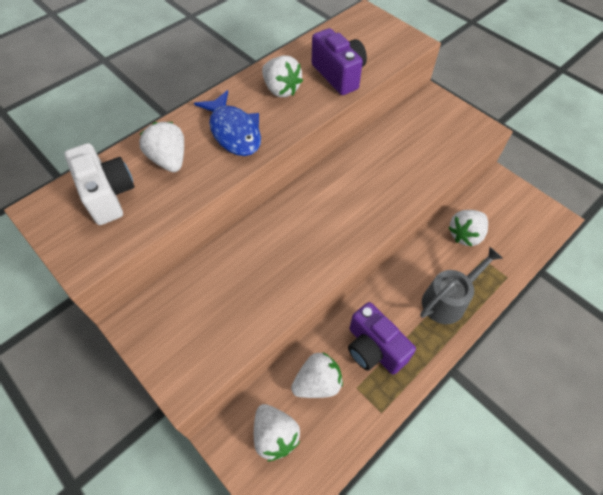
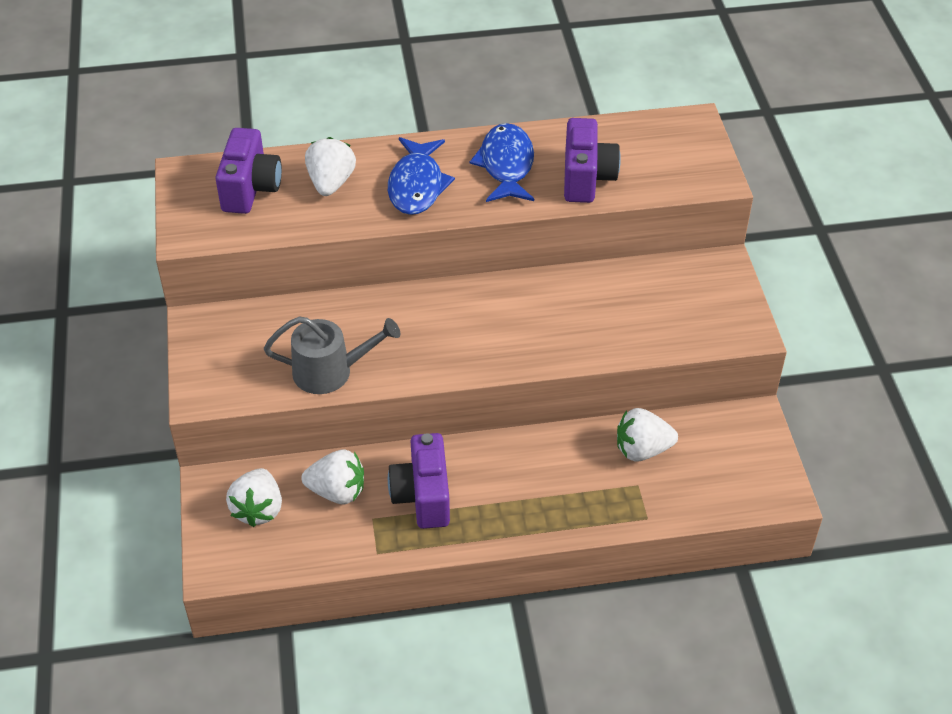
camera: 35 degrees right, 10 degrees down
white camera [64,143,135,225] -> purple camera [215,128,282,214]
white strawberry [262,56,303,97] -> blue fish [470,123,534,202]
grey watering can [420,247,502,324] -> grey watering can moved to [264,316,400,394]

